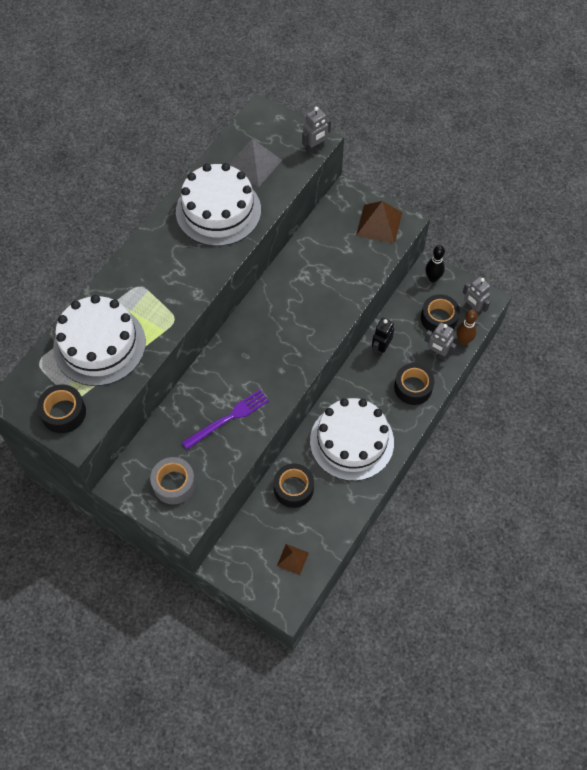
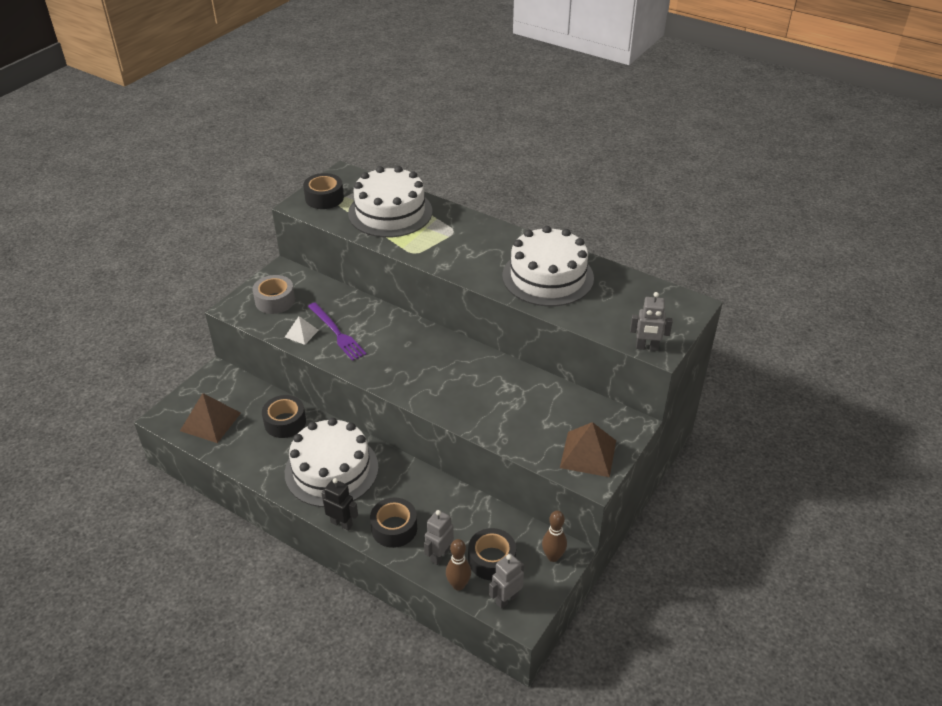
camera: 90 degrees right, 20 degrees down
grey pyramid [229,138,282,187] -> none
brown pyramid [277,544,309,575] -> brown pyramid [180,393,241,443], size x1.76
grey robot [302,107,331,155] -> grey robot turned 45 degrees counterclockwise [630,292,673,351]
black robot [372,318,394,357] -> black robot moved to [321,478,358,531]
black bowling pin [425,245,445,282] -> brown bowling pin [542,510,567,562]
none -> white pyramid [285,316,319,345]

